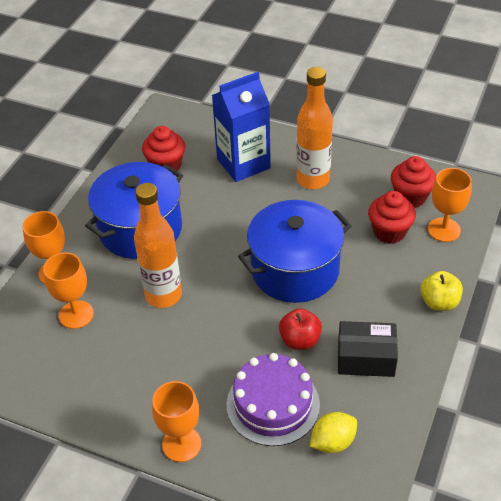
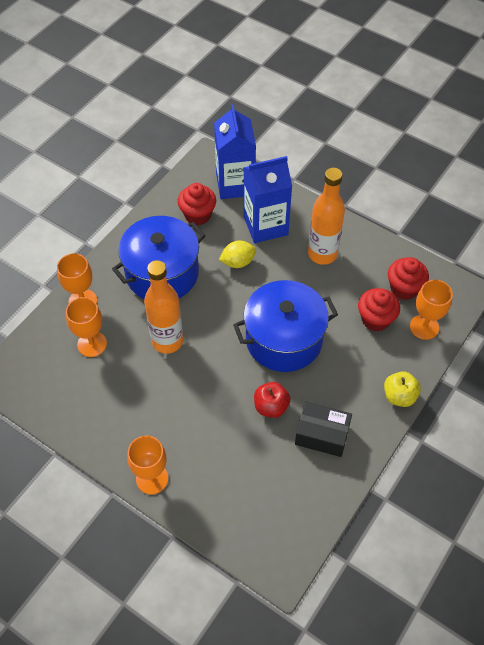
camera: 10 degrees right, 10 degrees up
purple cake [227,353,320,446] -> none
yellow lemon [310,412,357,453] -> yellow lemon moved to [219,241,256,268]
none -> blue carton [214,104,256,199]

